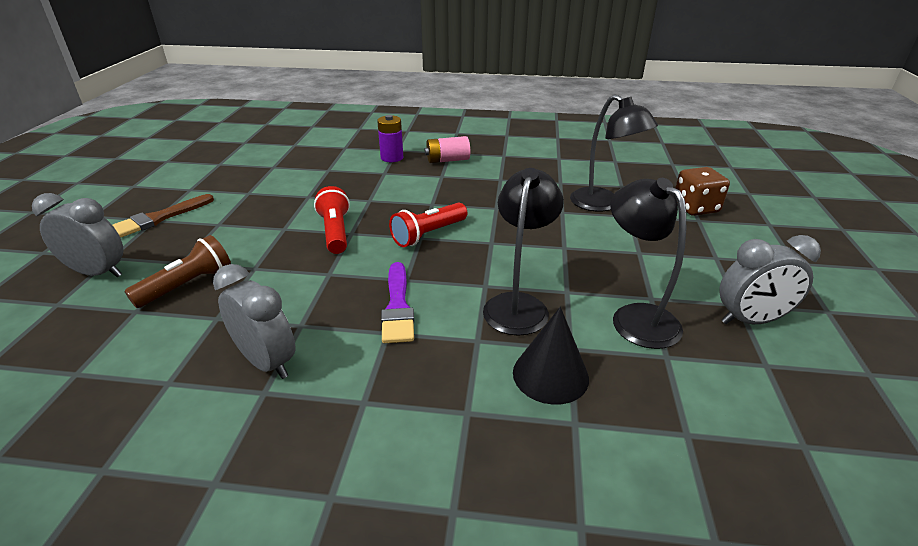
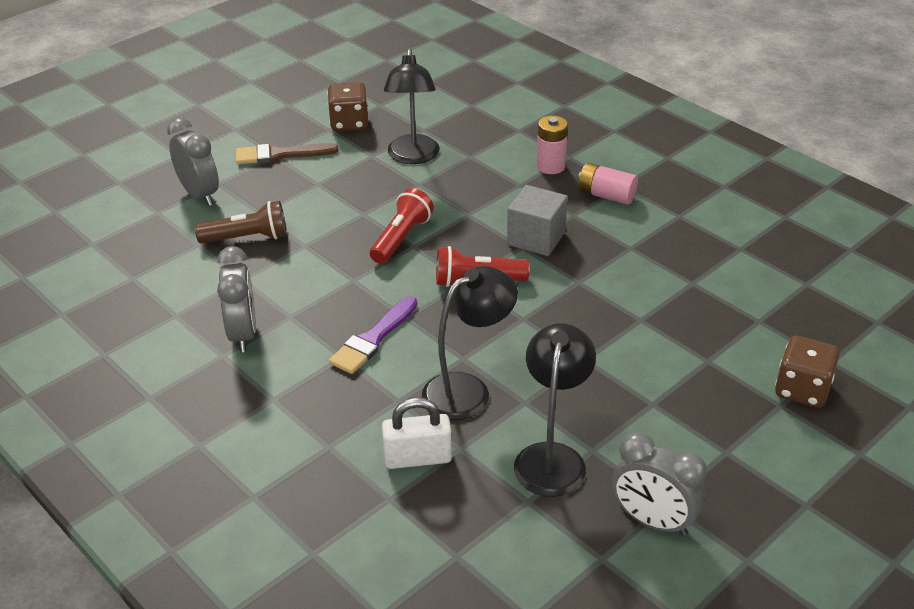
camera: 40 degrees right, 5 degrees up
purple battery [377,115,403,162] -> pink battery [537,116,568,174]
black cone [513,307,589,405] -> white padlock [382,398,452,469]
black lamp [570,94,658,212] -> black lamp moved to [384,48,440,164]
none -> brown dice [327,82,368,131]
none -> grey cube [507,185,568,256]

